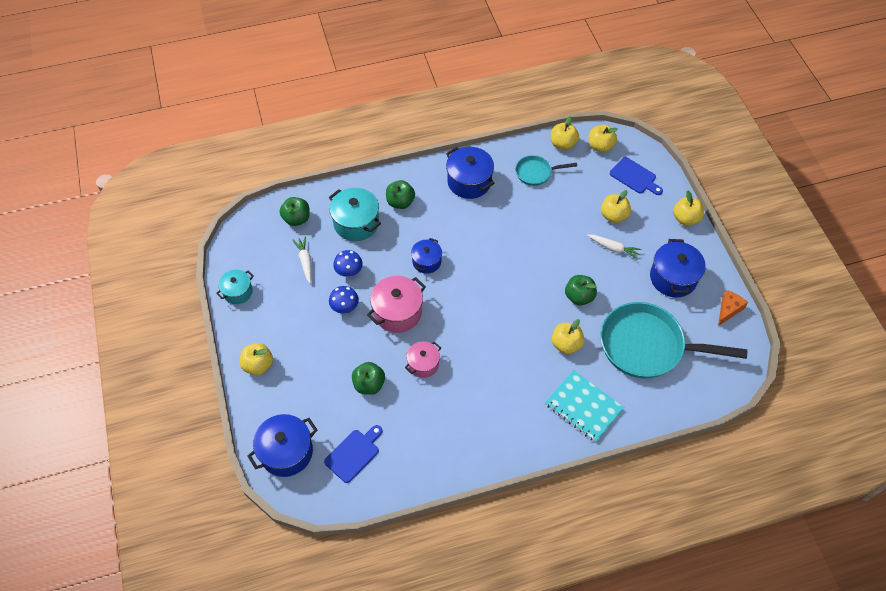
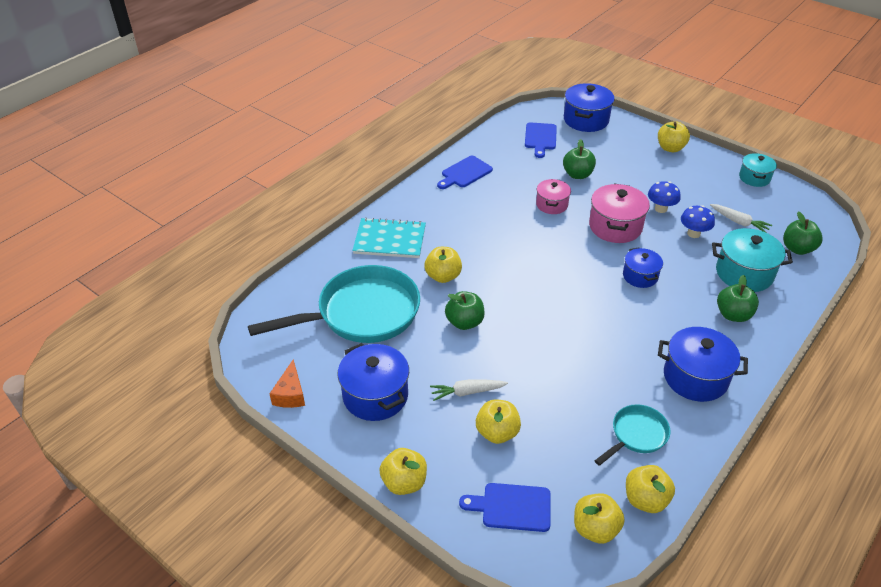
camera: 145 degrees right, 15 degrees down
none -> blue cutting board [437,156,493,189]

